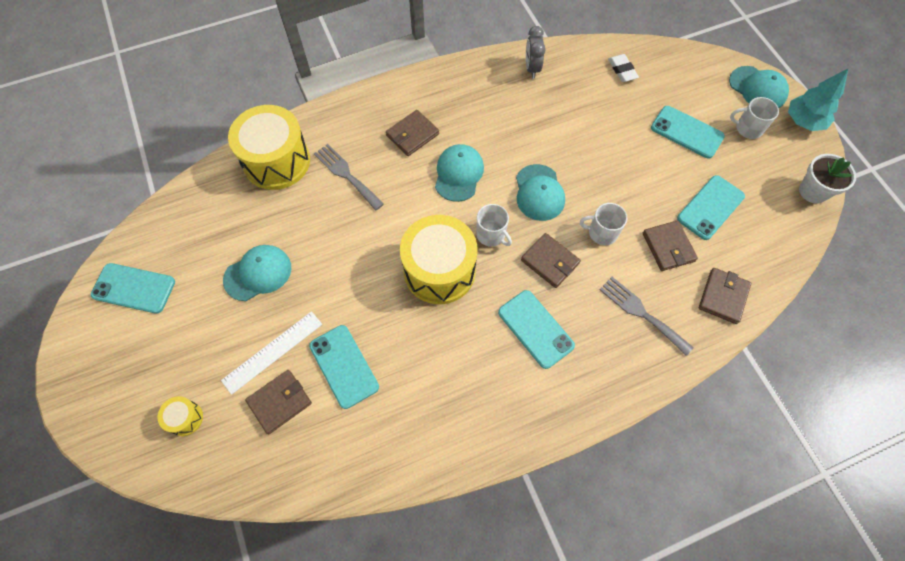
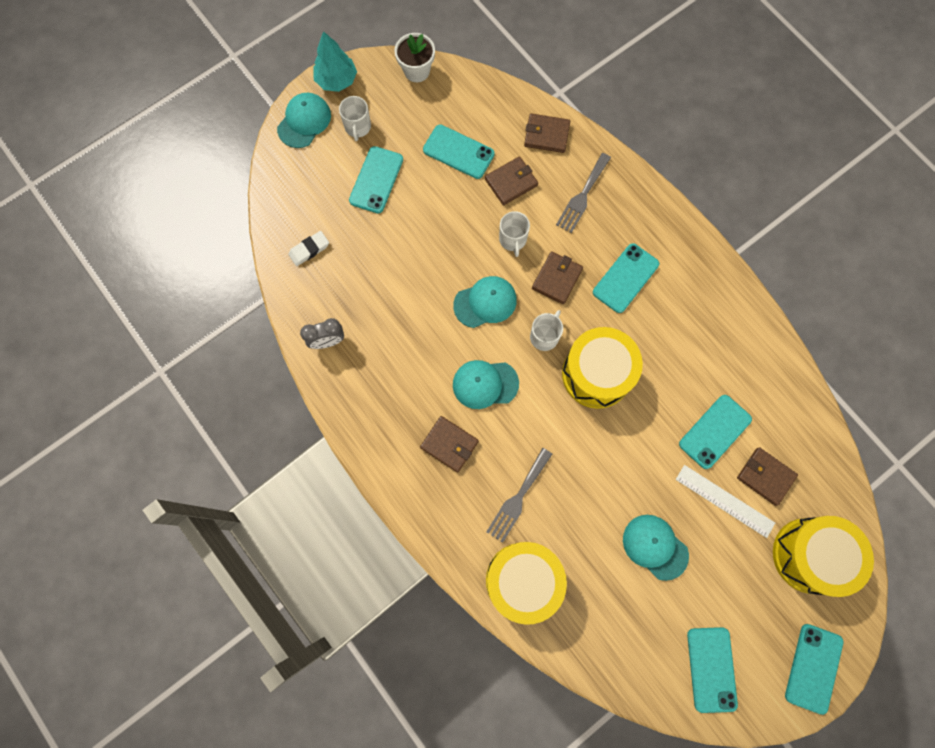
camera: 105 degrees left, 10 degrees up
yellow drum [157,396,203,436] -> yellow drum [773,516,874,597], size x2.32
none -> turquoise phone [785,624,844,715]

